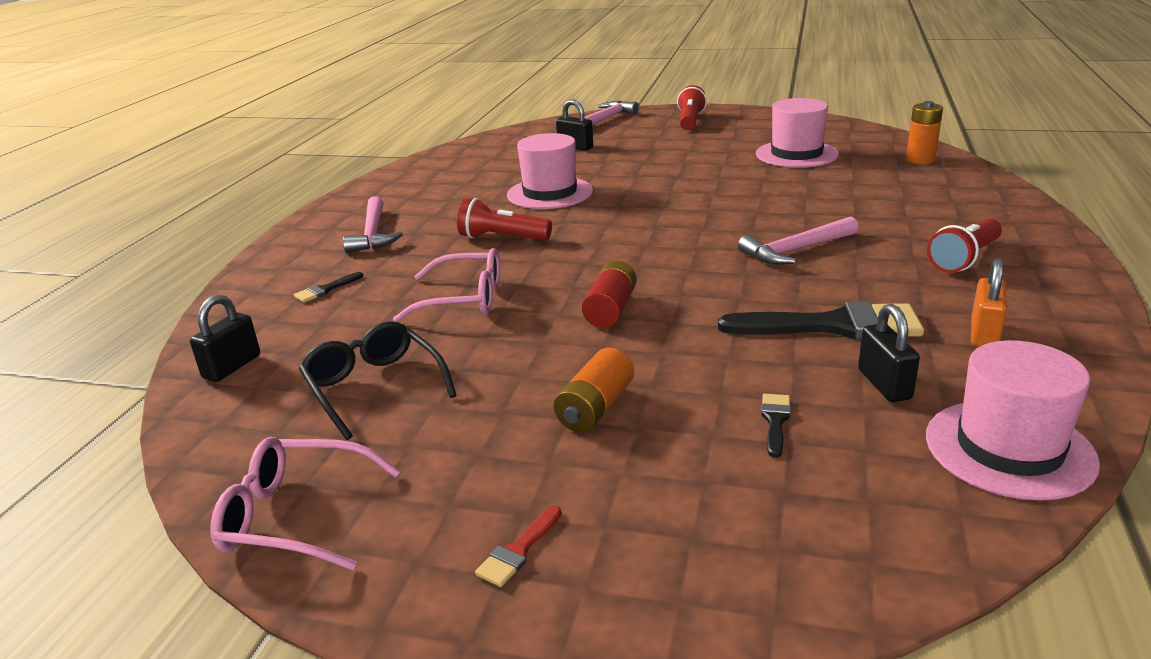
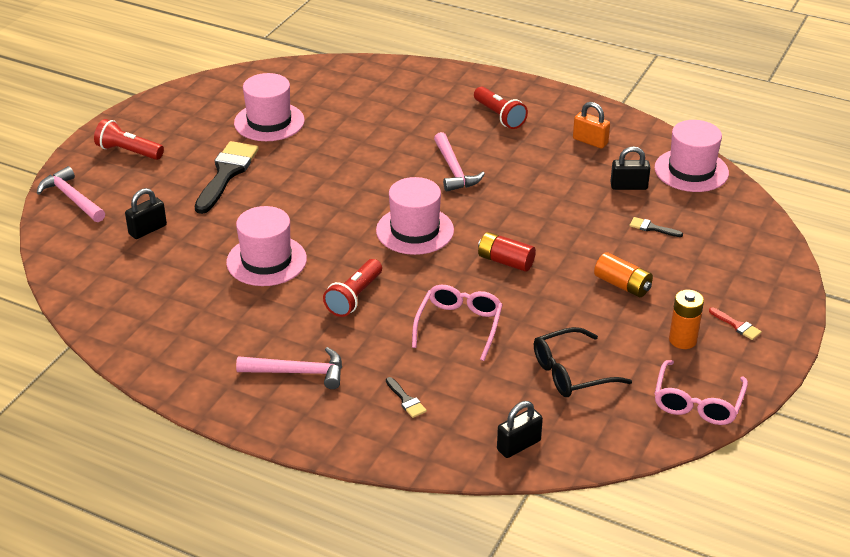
camera: 80 degrees left, 10 degrees up
black padlock [190,295,260,382] -> black padlock turned 75 degrees counterclockwise [497,401,543,458]
black brush [718,301,924,339] -> black brush moved to [194,141,259,214]
orange battery [906,101,943,164] -> orange battery moved to [669,290,704,349]
none -> pink hat [376,177,454,255]

